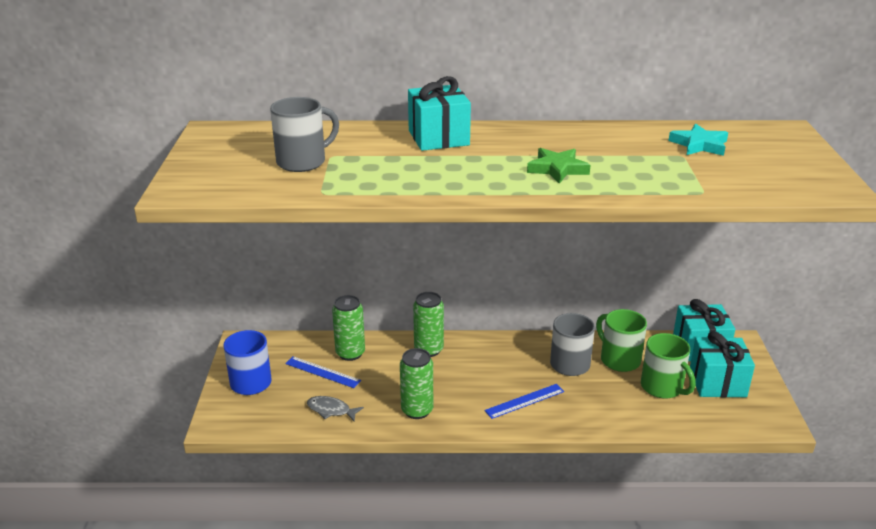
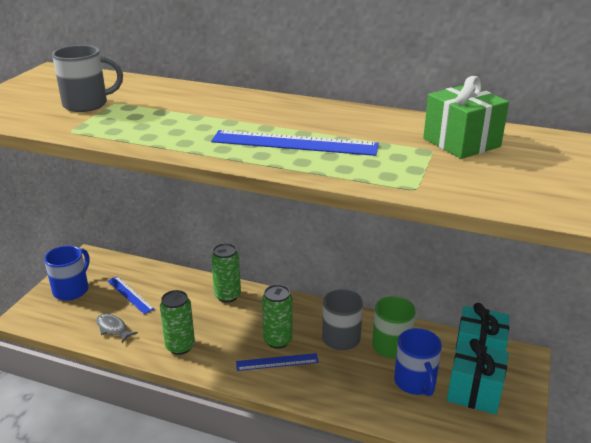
camera: 20 degrees right, 0 degrees up
green can [332,295,365,361] -> green can moved to [262,284,293,349]
turquoise gift [408,76,471,151] -> none
green star [527,148,591,184] -> blue ruler [211,130,379,156]
green mug [641,333,696,398] -> blue mug [394,328,442,396]
turquoise star [668,123,728,156] -> green gift [423,76,509,159]

